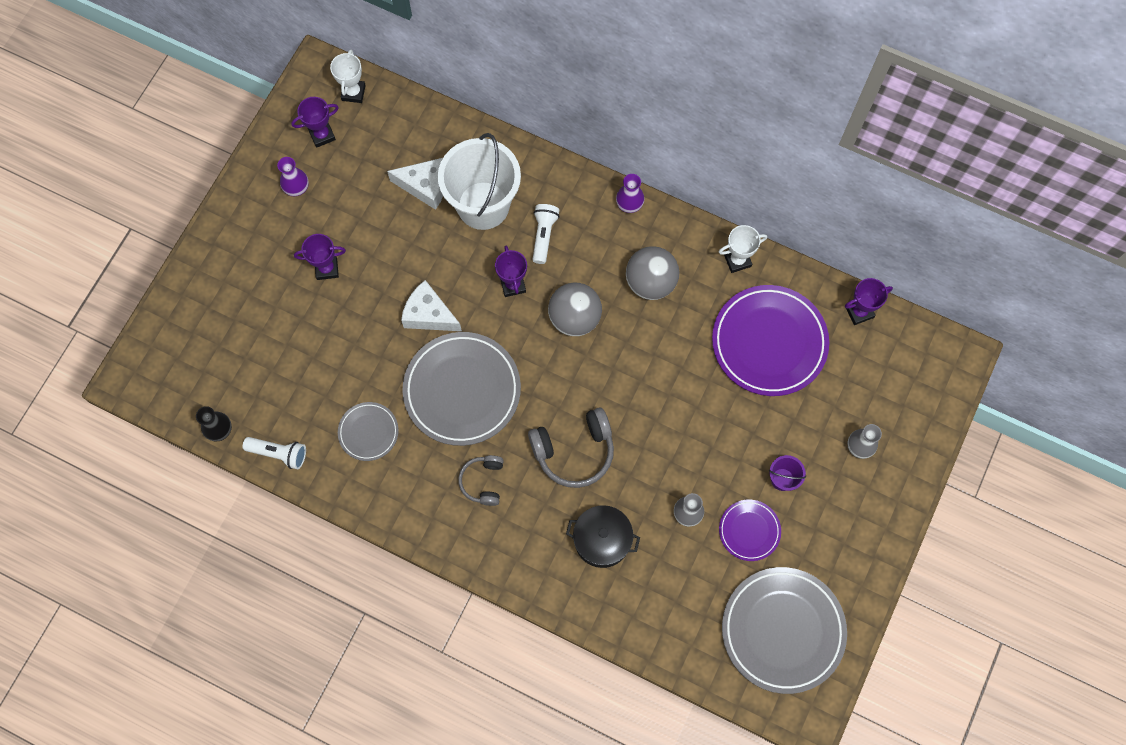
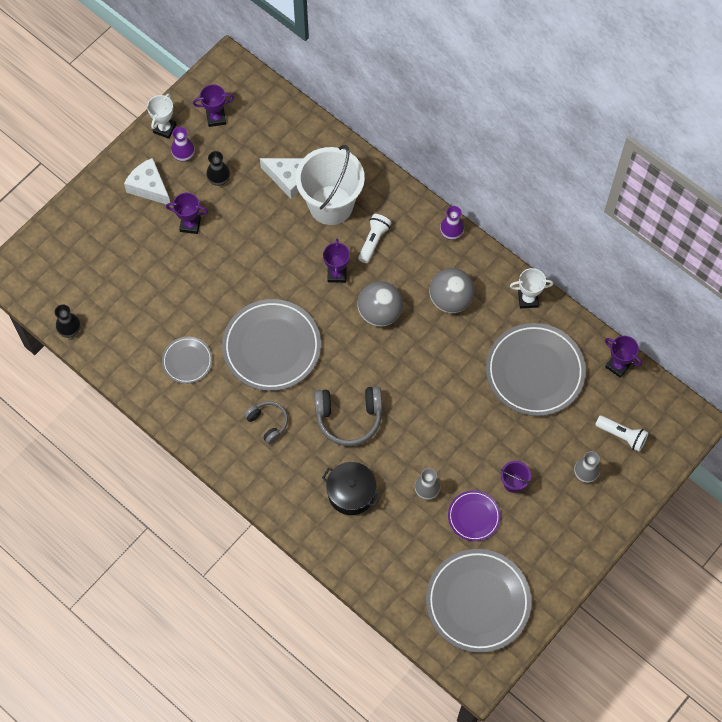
camera: 15 degrees right, 5 degrees down
white flashlight [243,437,306,470] -> white flashlight moved to [595,415,648,452]
white trophy [330,50,366,103] -> white trophy moved to [147,93,177,139]
white cheese [401,280,462,331] -> white cheese moved to [124,158,171,206]
grey headphones [458,455,504,506] -> grey headphones turned 120 degrees clockwise [244,401,288,444]
purple plate [712,285,829,396] -> grey plate [486,323,586,416]
purple trophy [845,278,893,325] -> purple trophy turned 45 degrees clockwise [605,336,642,378]
none -> black vase [206,151,230,186]

